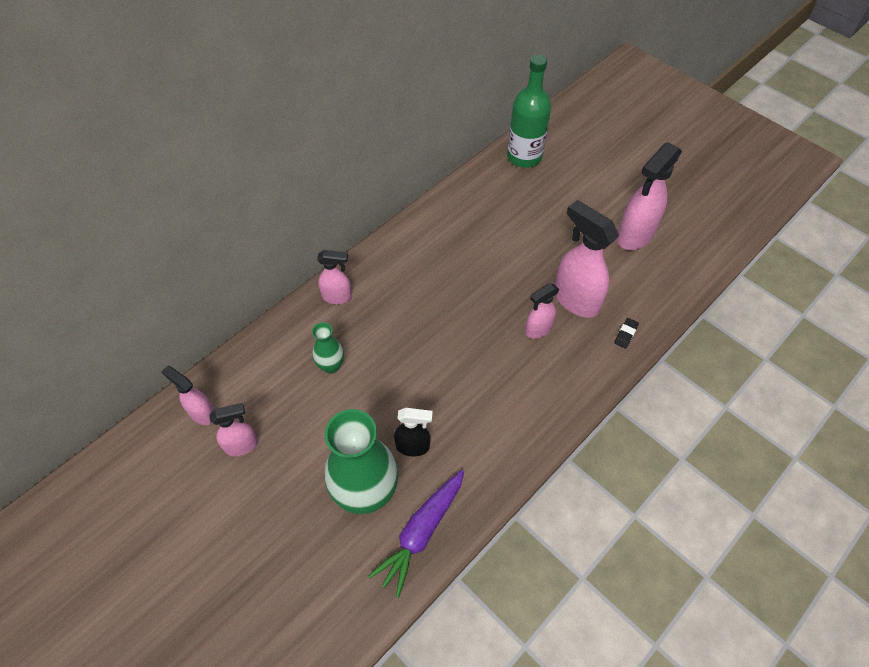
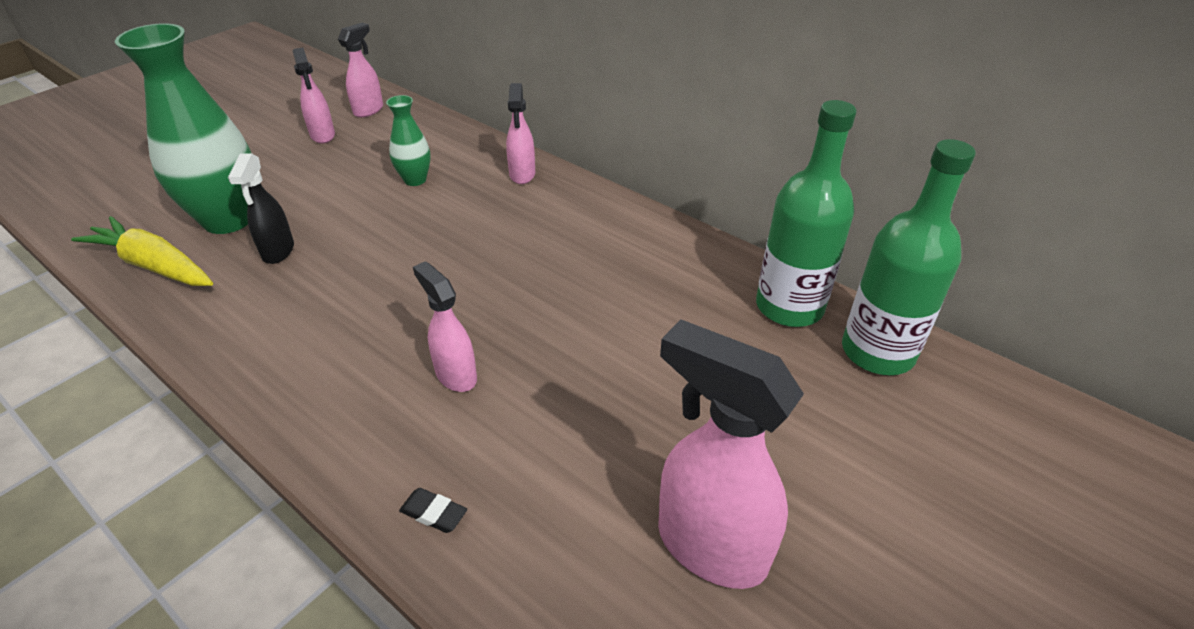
camera: 85 degrees right, 15 degrees down
purple carrot [368,470,464,598] -> yellow carrot [71,216,213,286]
pink spray bottle [555,200,619,318] -> none
none -> green bottle [756,100,856,327]

